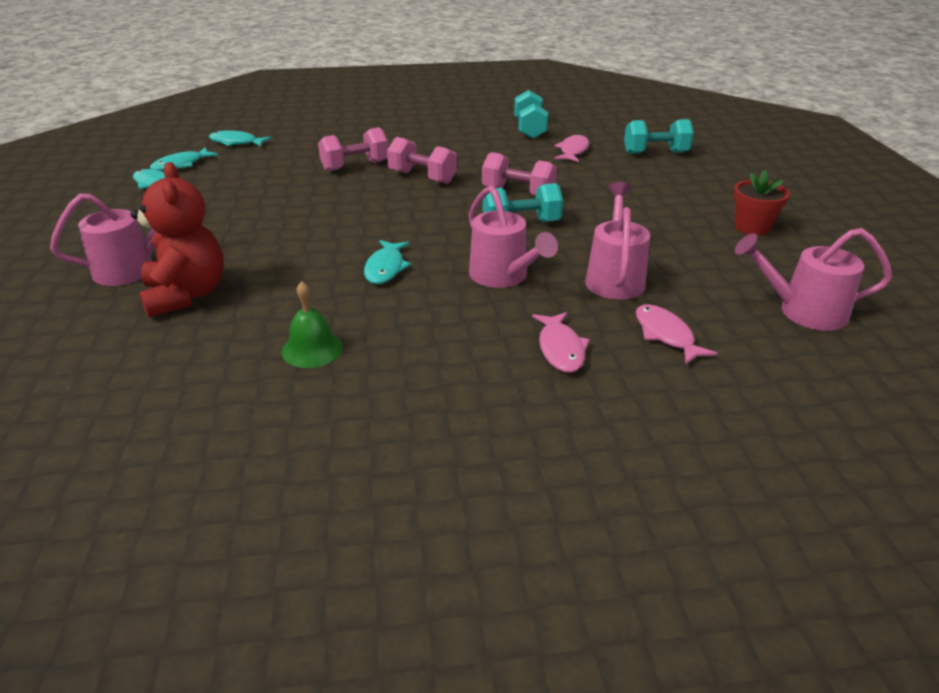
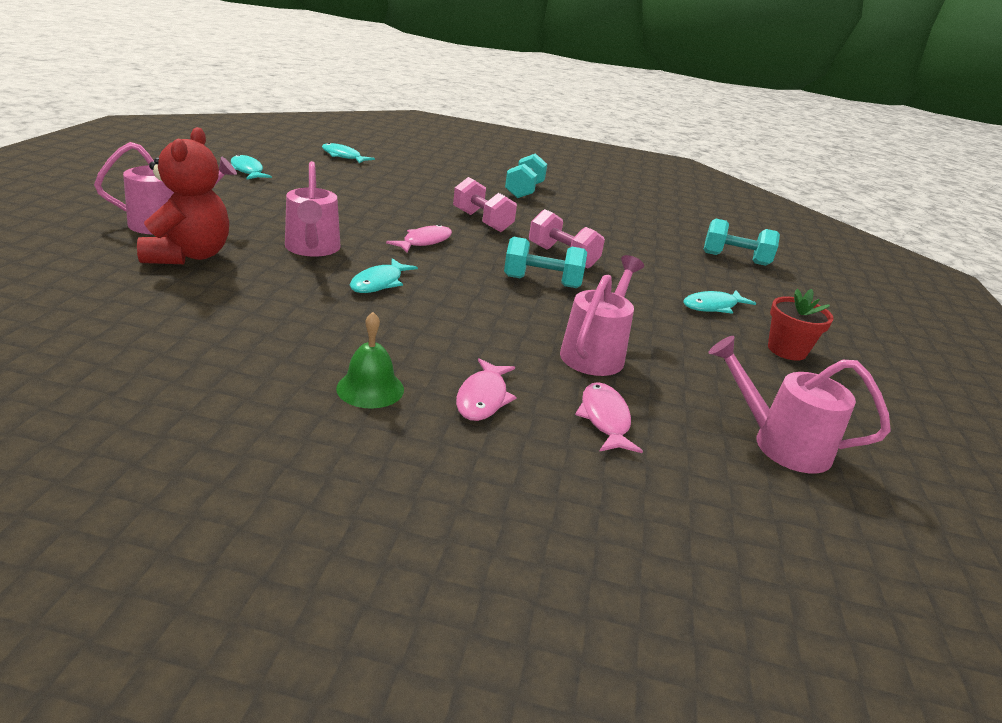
camera: 15 degrees right, 5 degrees down
turquoise fish [150,148,218,171] -> turquoise fish moved to [683,290,756,314]
green bell [282,281,343,368] -> green bell moved to [336,312,404,409]
pink dumbbell [318,127,388,171] -> none
pink watering can [469,186,558,288] -> pink watering can moved to [285,161,341,257]
turquoise dumbbell [514,90,548,139] -> turquoise dumbbell moved to [505,153,547,198]
pink fish [555,134,589,162] -> pink fish moved to [386,225,452,252]

